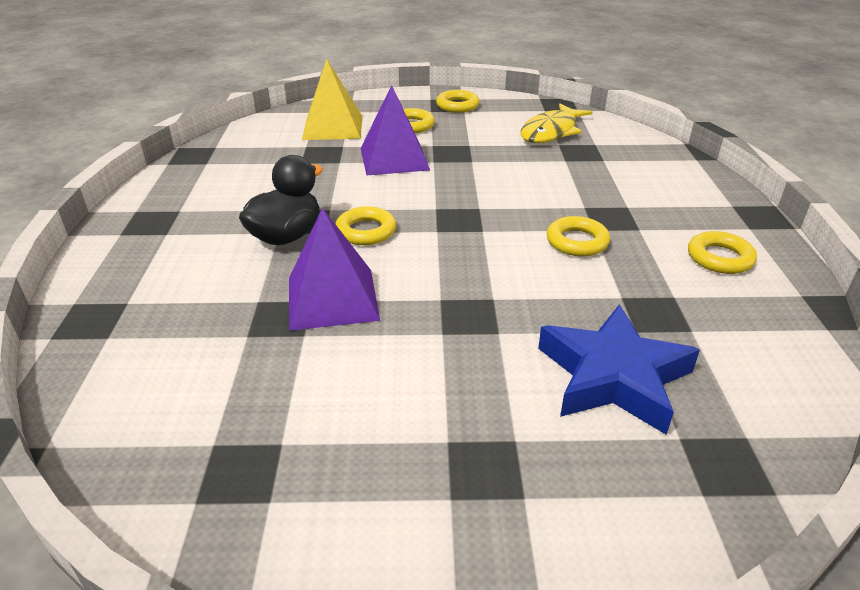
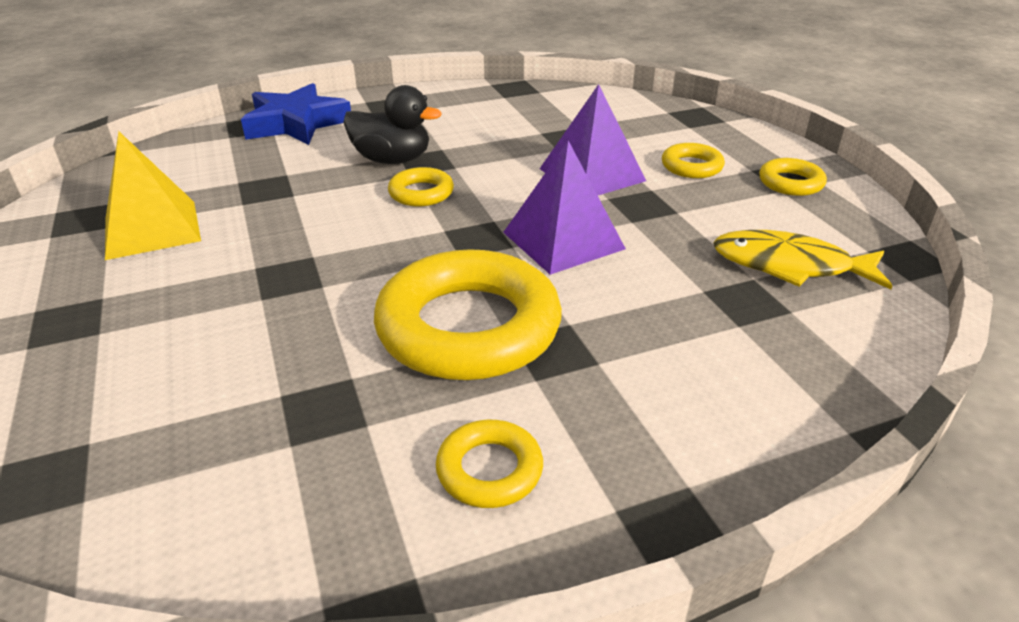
camera: 70 degrees right, 0 degrees up
purple pyramid [289,208,380,331] -> purple pyramid moved to [503,141,626,275]
yellow pyramid [302,59,362,140] -> yellow pyramid moved to [105,131,201,260]
blue star [538,305,700,435] -> blue star moved to [241,83,351,145]
yellow ring [547,216,610,256] -> yellow ring [374,249,562,380], size x2.15

